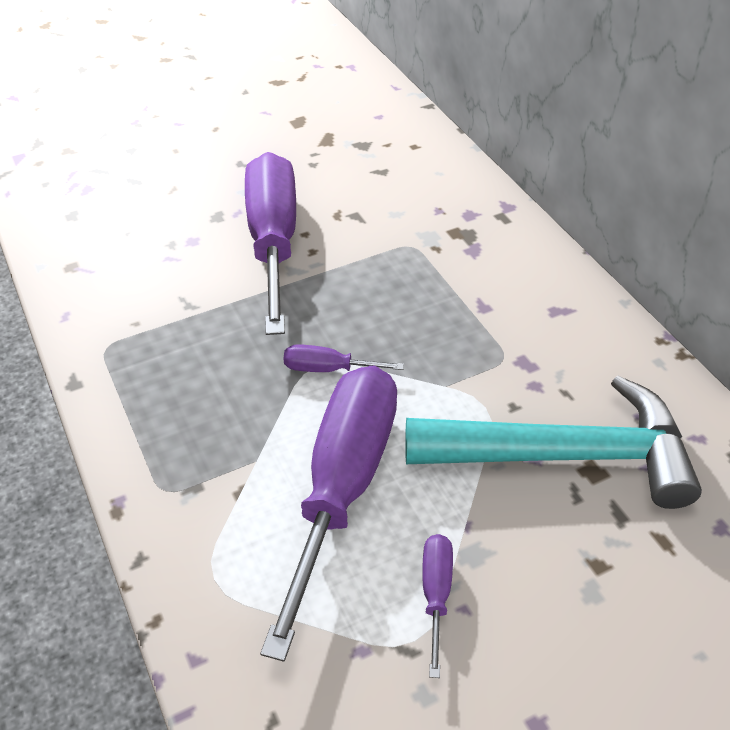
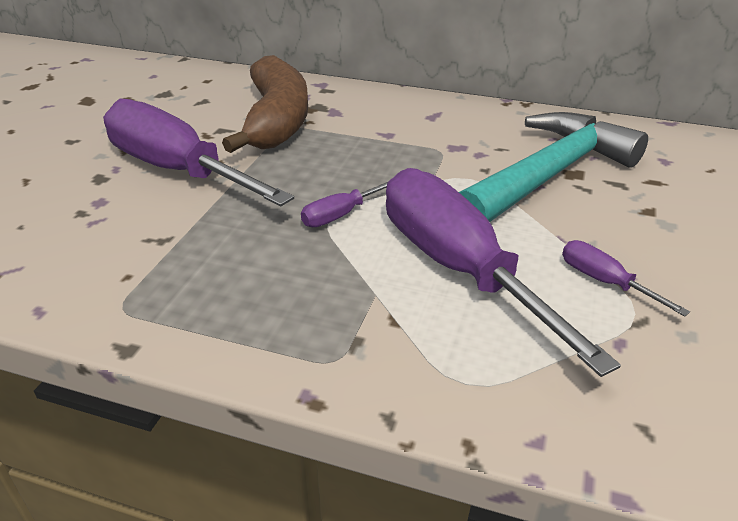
camera: 45 degrees left, 10 degrees down
none -> brown banana [222,55,308,153]

